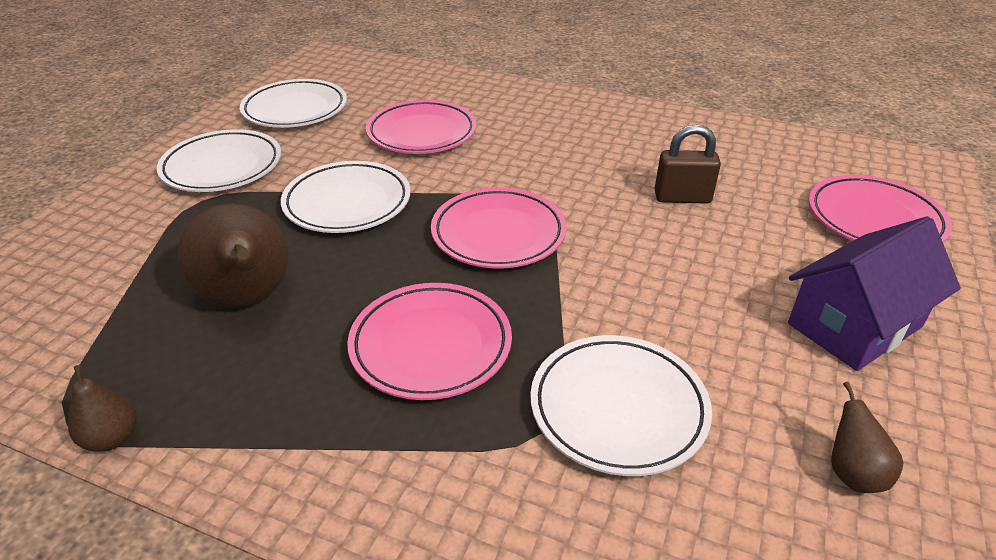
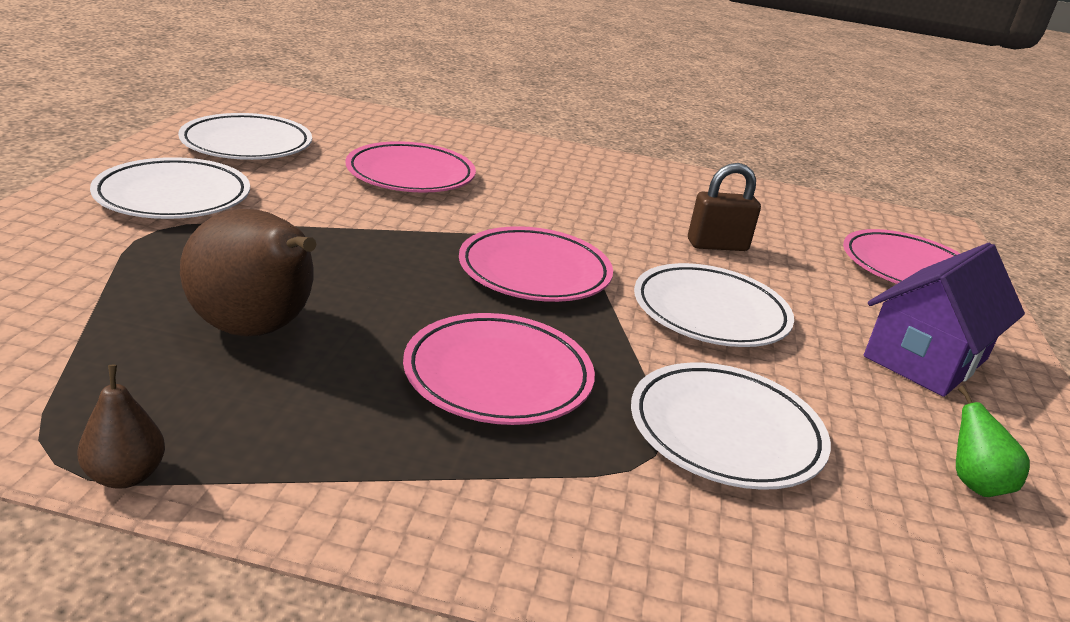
camera: 15 degrees left, 10 degrees down
white plate [281,161,411,233] -> white plate moved to [634,263,794,347]
brown pear [831,381,903,493] -> green pear [956,386,1030,497]

